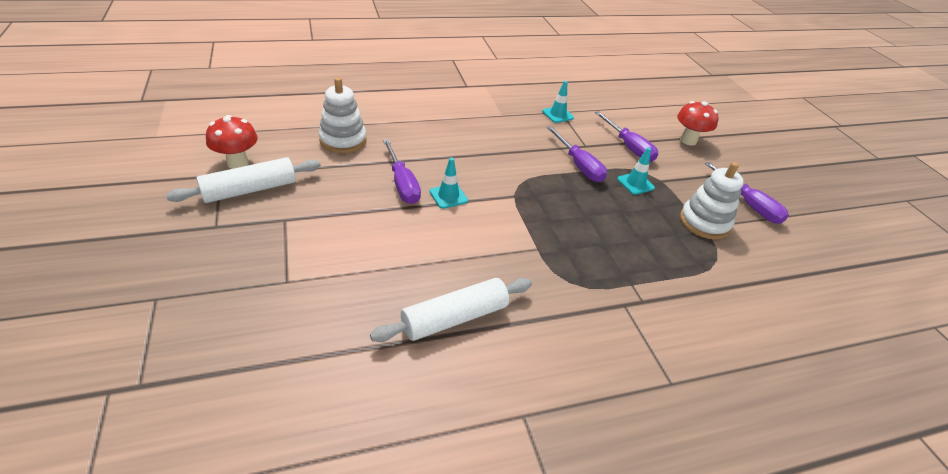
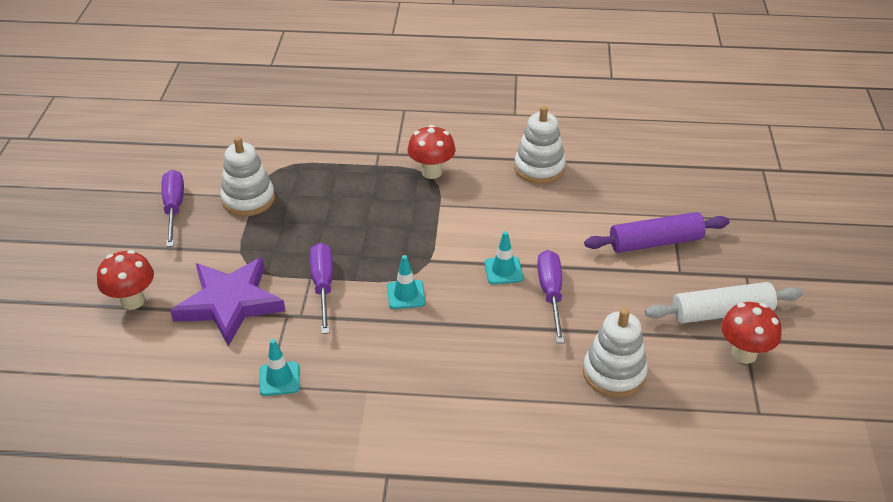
camera: 155 degrees left, 0 degrees up
white rolling pin [370,278,532,342] -> white stacking toy [514,106,566,184]
purple screwdriver [595,111,658,162] -> purple star [170,257,285,346]
turquoise traffic cone [617,148,655,195] -> turquoise traffic cone moved to [387,255,425,309]
none -> red mushroom [408,125,456,179]
none -> purple rolling pin [584,212,729,253]

